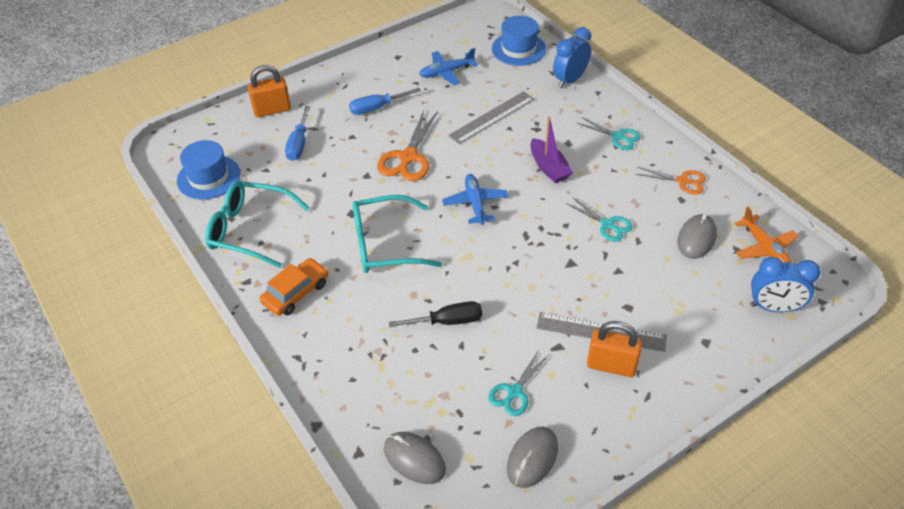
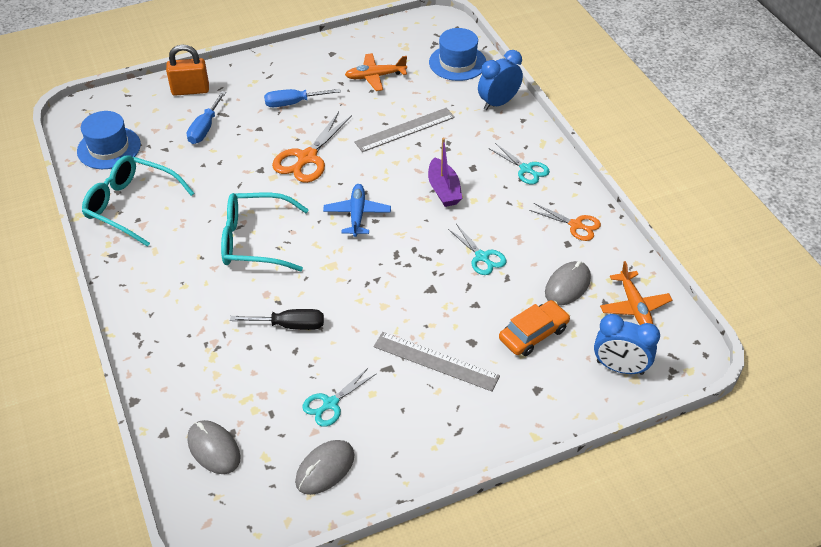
camera: 10 degrees right, 0 degrees up
orange car [260,258,328,316] -> orange car moved to [499,300,570,356]
blue plane [419,48,478,85] -> orange plane [345,53,407,91]
orange padlock [587,321,642,377] -> none

